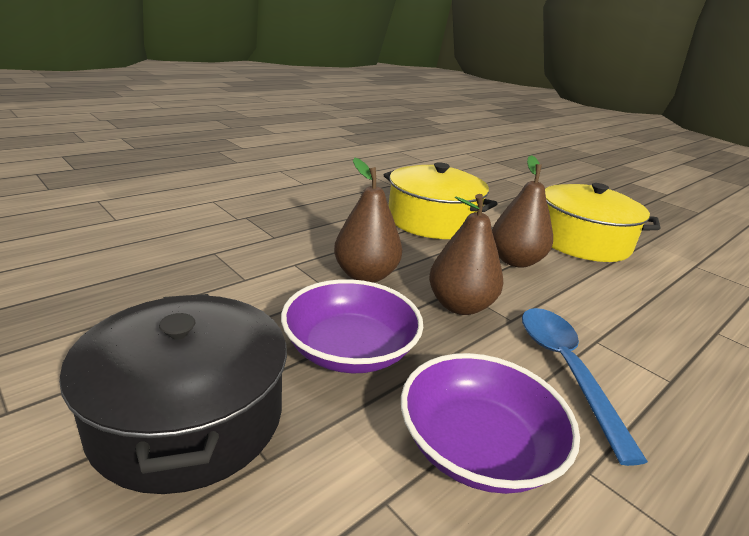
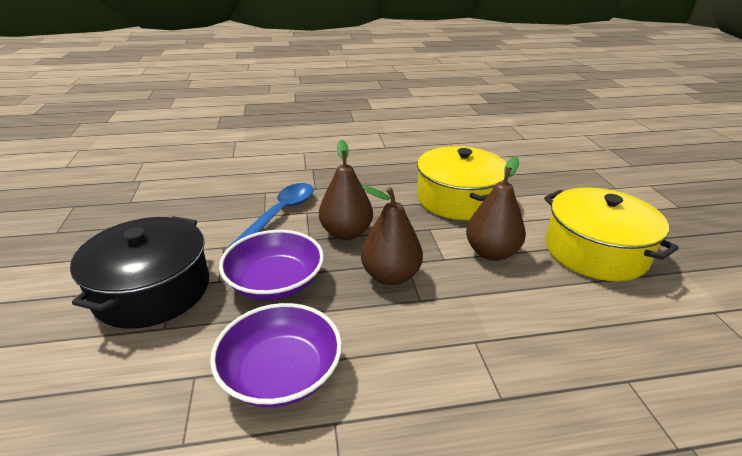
camera: 35 degrees right, 5 degrees up
blue spoon [522,308,648,466] -> blue spoon moved to [229,183,314,247]

